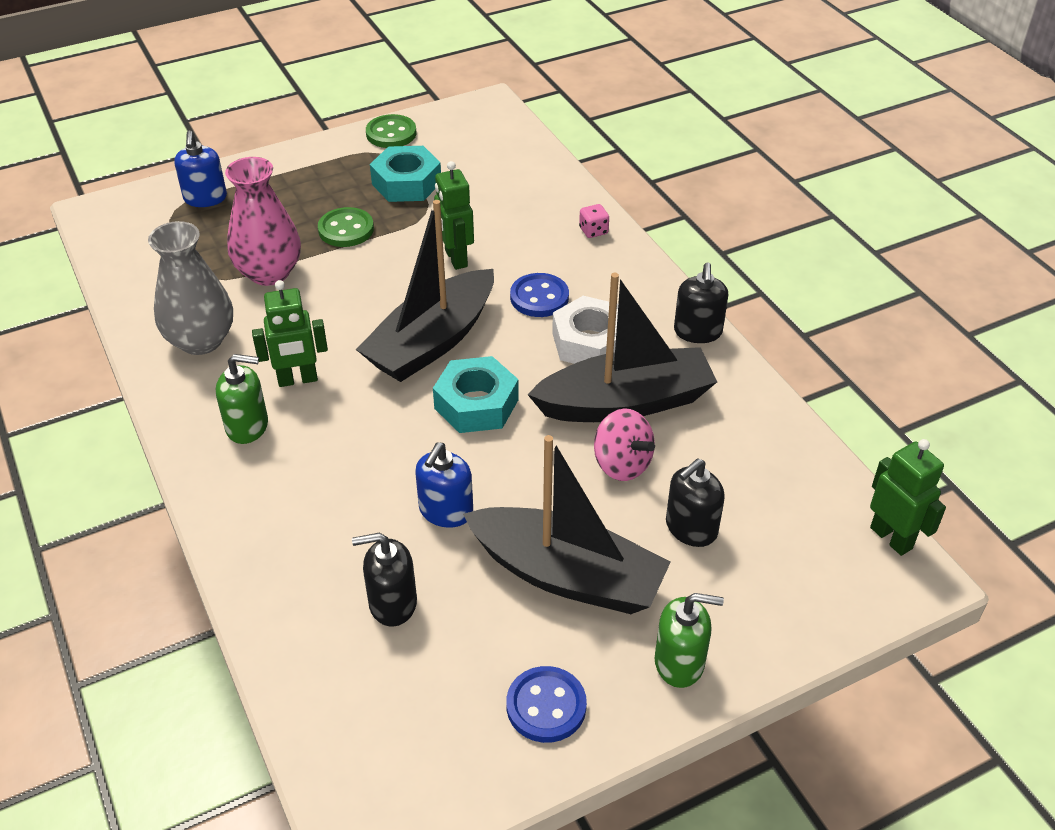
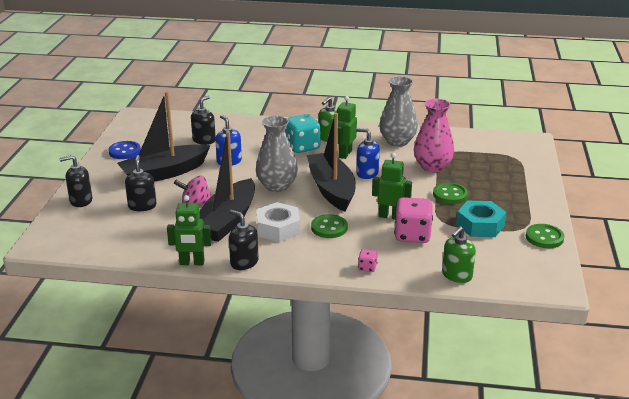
camera: 125 degrees right, 15 degrees down
blue soap dispenser [174,131,227,207] -> blue soap dispenser moved to [356,128,380,179]
turquoise nut [433,356,519,433] -> grey vase [256,116,298,192]
blue button [510,273,569,317] -> green button [311,214,348,238]
green soap dispenser [655,593,724,688] -> green soap dispenser moved to [442,226,476,283]
green robot [870,439,946,556] -> green robot moved to [167,195,212,265]
none -> black soap dispenser [59,155,92,207]
none -> turquoise dice [285,114,321,153]
none -> pink dice [394,197,433,243]

